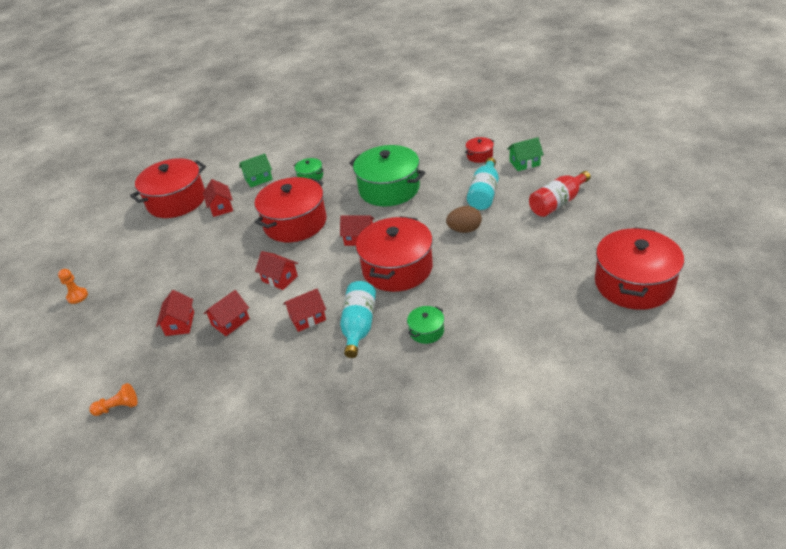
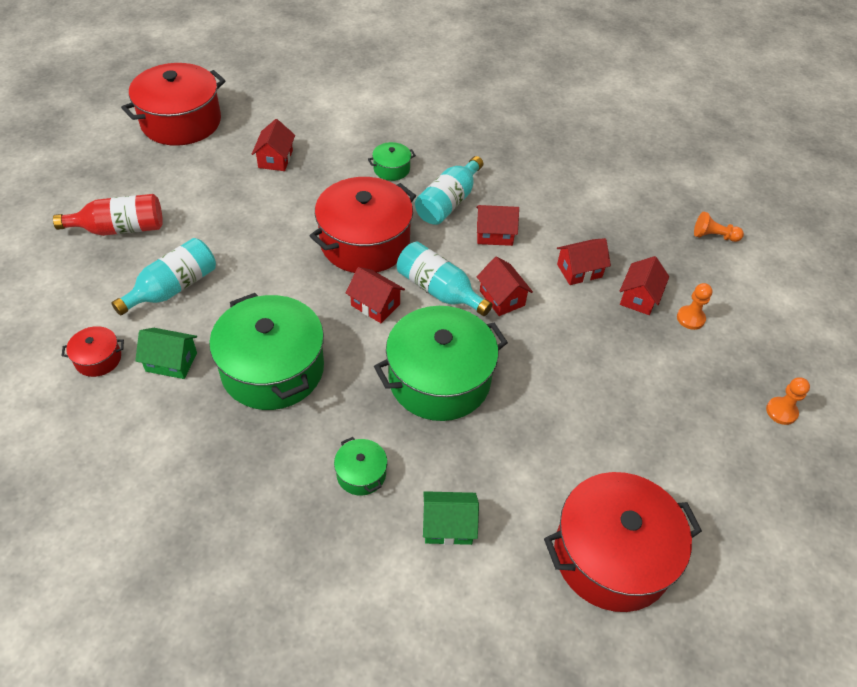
camera: 160 degrees left, 10 degrees up
red house [203,179,233,217] -> red house moved to [252,119,295,171]
red pot [255,177,326,242] -> green pot [374,306,508,421]
brown egg [446,206,482,233] -> none
green house [507,137,544,171] -> green house moved to [135,328,197,379]
none -> turquoise bottle [397,242,492,316]
none -> orange pawn [677,283,713,330]

